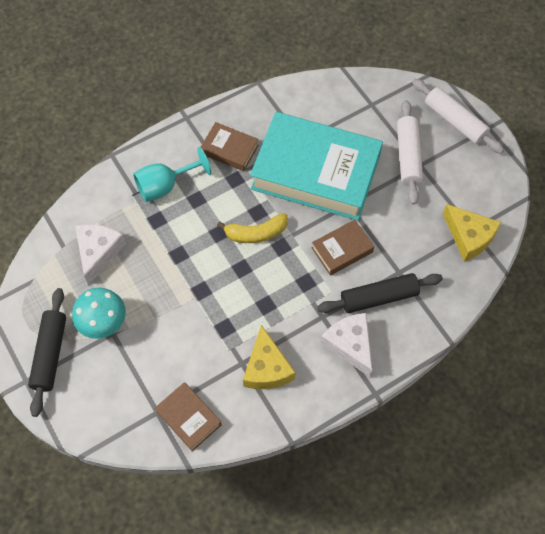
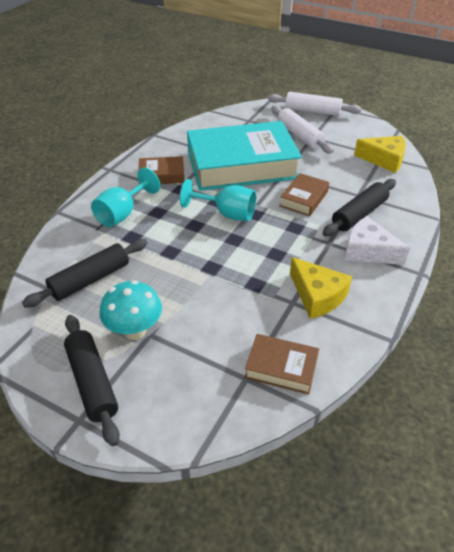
camera: 30 degrees left, 20 degrees down
white cheese [75,224,126,285] -> black rolling pin [22,239,147,308]
yellow banana [217,213,288,243] -> turquoise goblet [180,179,256,221]

